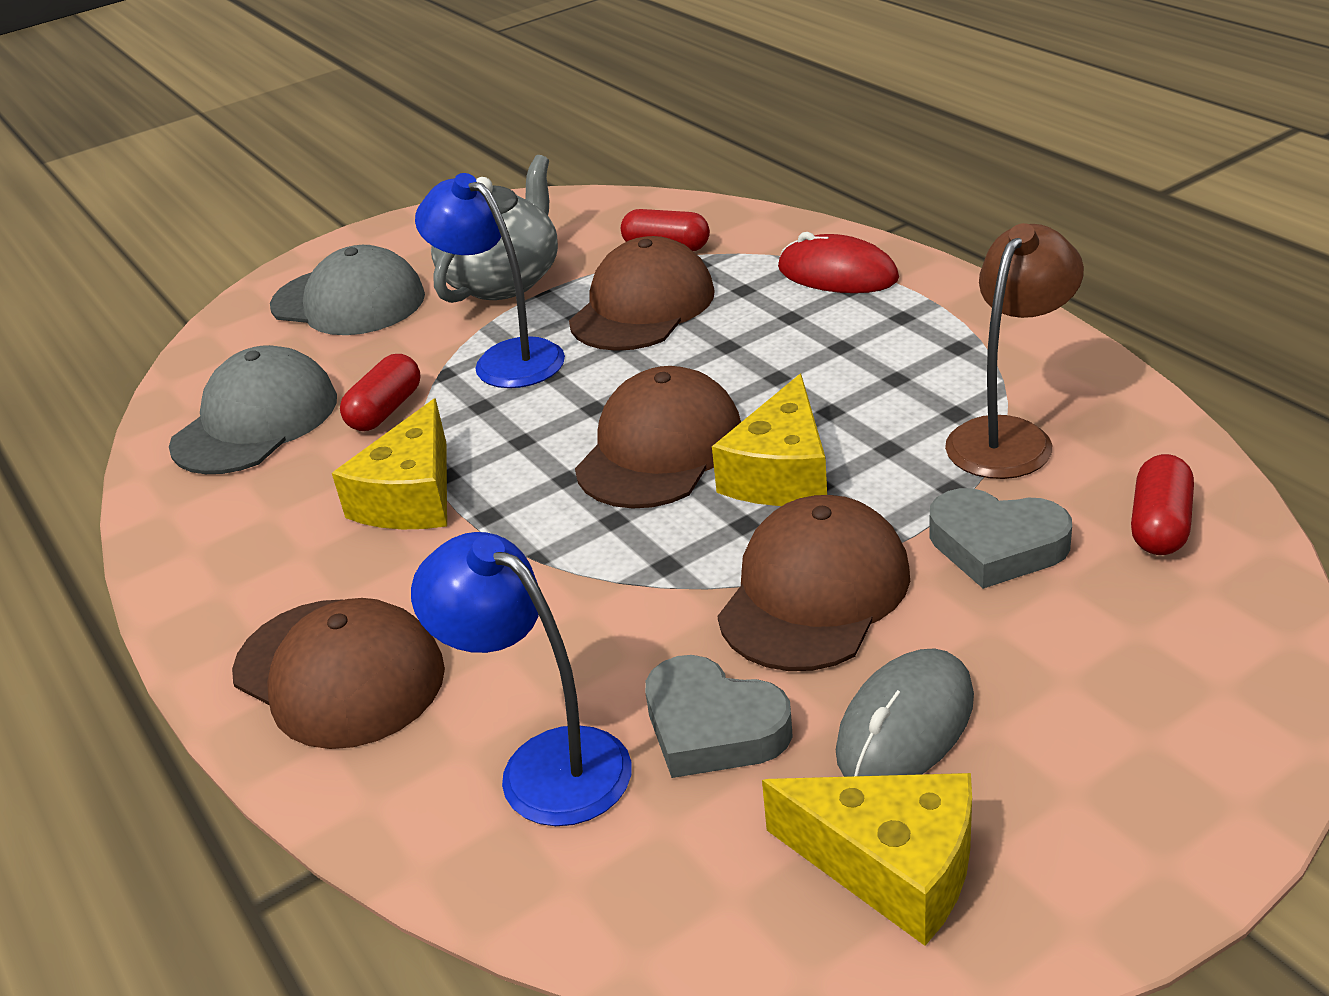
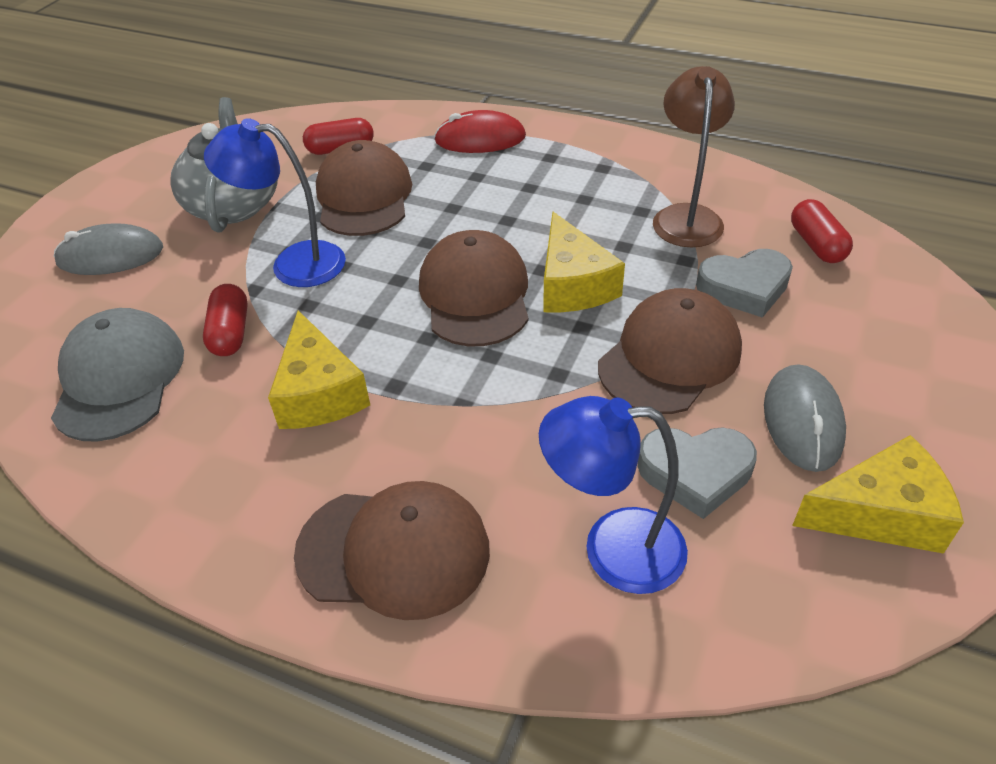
camera: 35 degrees left, 10 degrees up
grey cap [270,245,425,335] -> grey mouse [54,224,163,275]
brown cap [718,495,910,671] -> brown cap turned 45 degrees clockwise [598,288,742,414]

